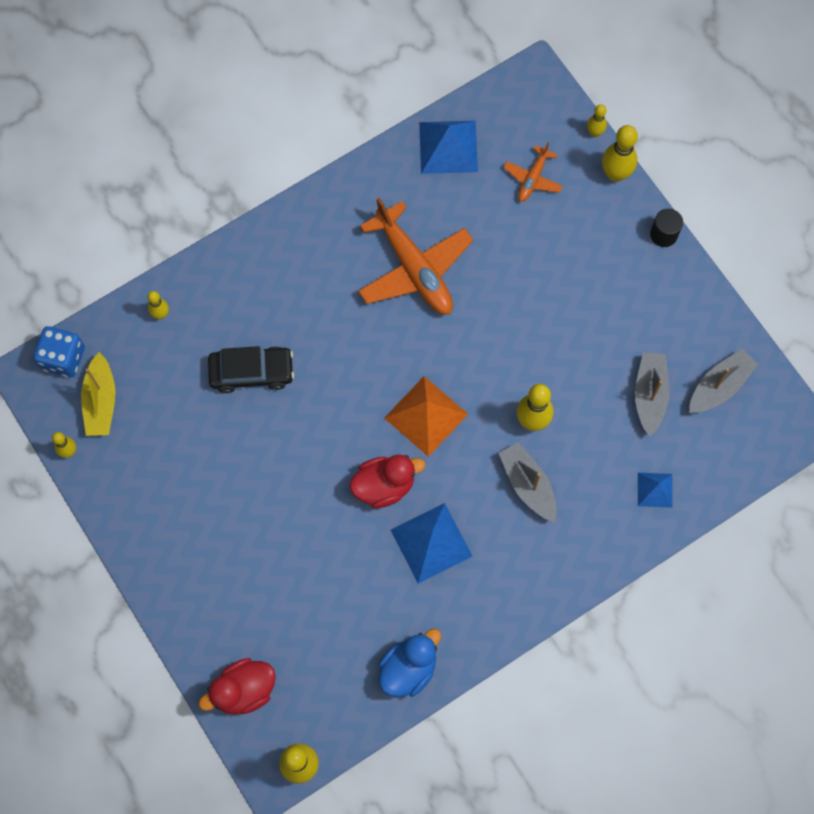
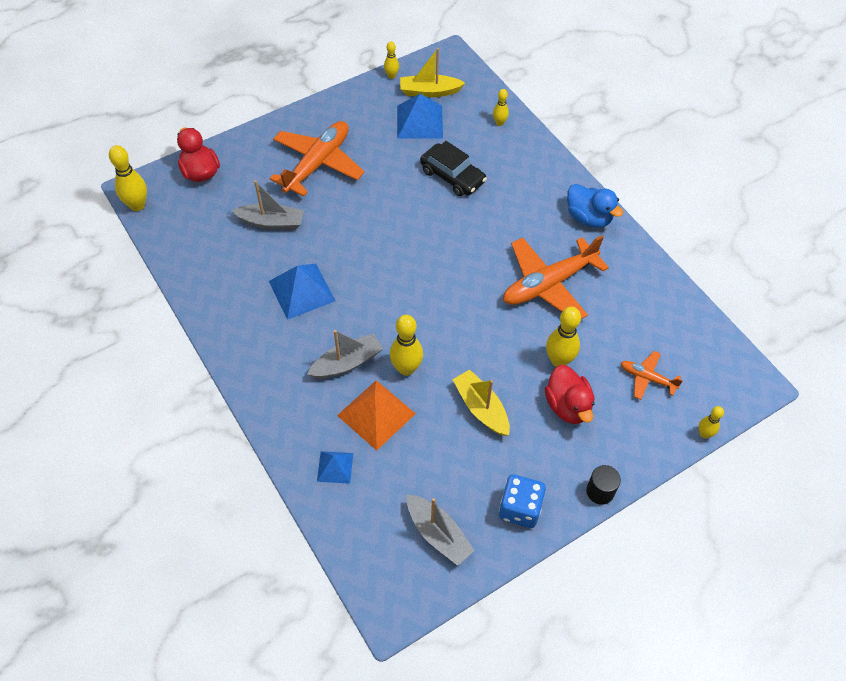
camera: 90 degrees right, 15 degrees down
blue dice [33,326,85,378] -> blue dice moved to [499,474,546,528]
black car [208,346,294,393] -> black car turned 45 degrees counterclockwise [420,141,487,196]
red duck [350,454,425,508] -> red duck moved to [545,365,594,424]
blue duck [378,629,441,697] -> blue duck moved to [567,184,623,228]
orange pyramid [384,376,468,457] -> orange pyramid moved to [337,380,416,451]
blue pyramid [419,121,478,174] -> blue pyramid moved to [397,94,443,139]
yellow bowling pin [602,125,638,182] -> yellow bowling pin moved to [546,307,581,367]
grey boat [635,352,669,436] -> grey boat moved to [232,180,304,229]
none -> orange plane [270,121,364,197]
none -> yellow boat [452,370,510,436]

